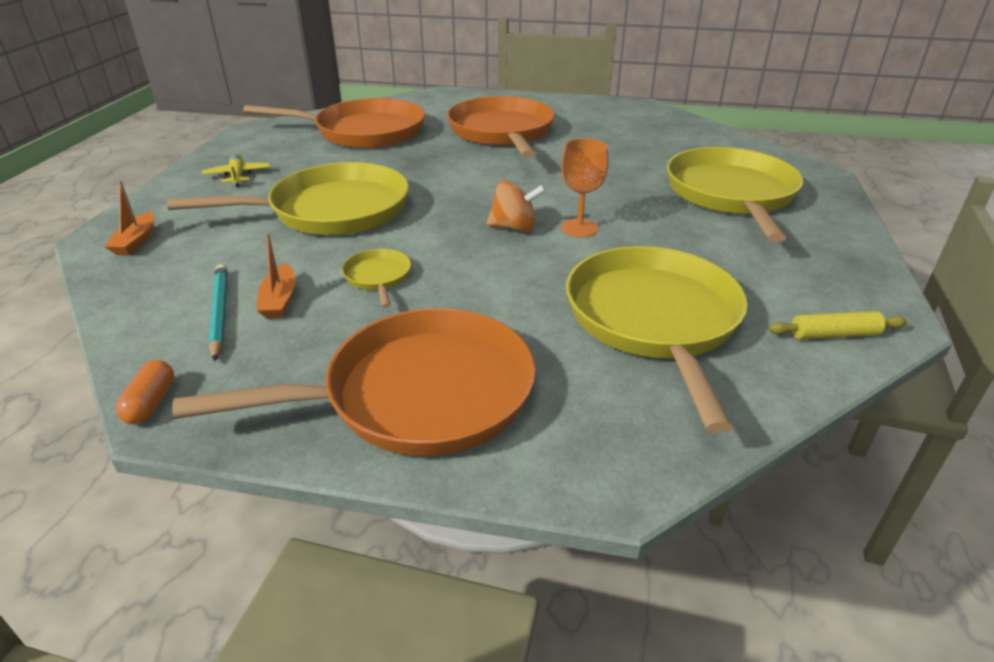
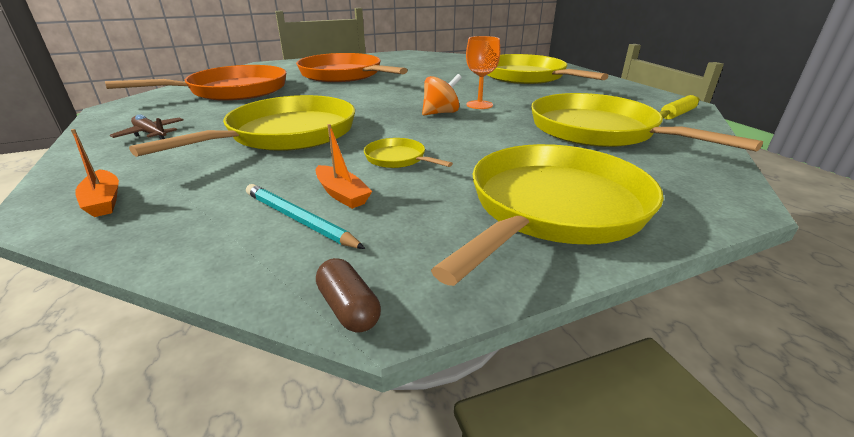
camera: 35 degrees left, 5 degrees down
orange capsule [116,360,174,424] -> brown capsule [316,258,381,333]
orange pan [172,308,536,456] -> yellow pan [431,144,664,286]
yellow plane [202,153,270,186] -> brown plane [110,114,184,140]

